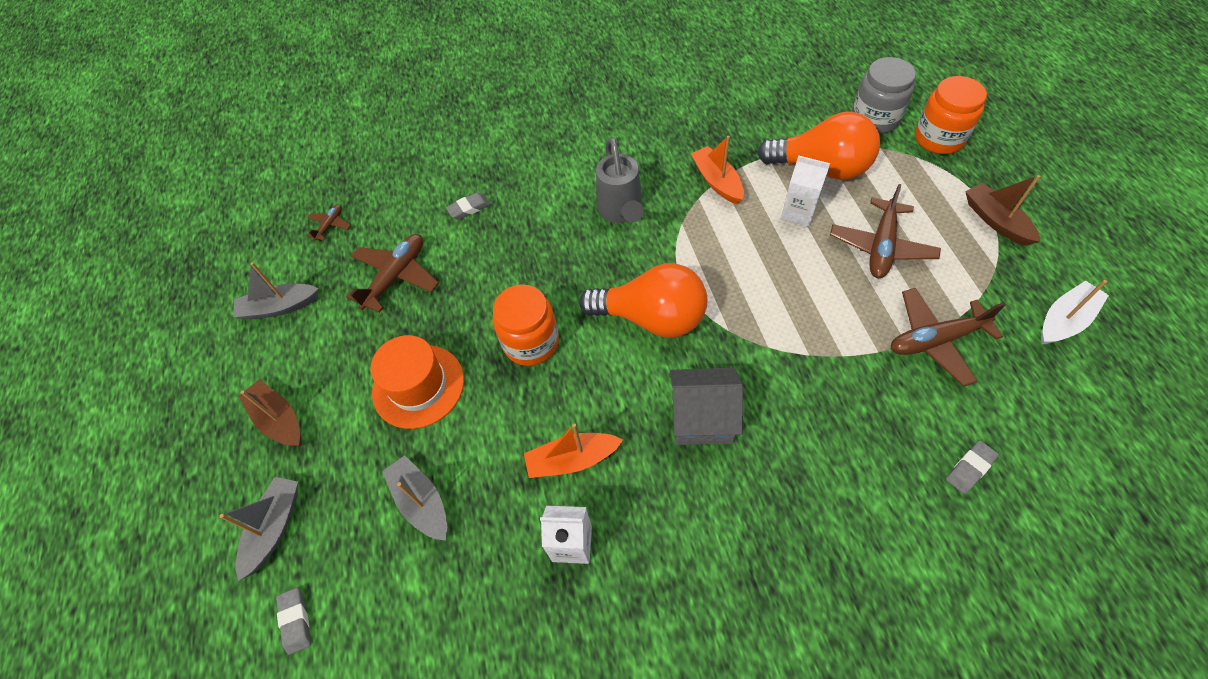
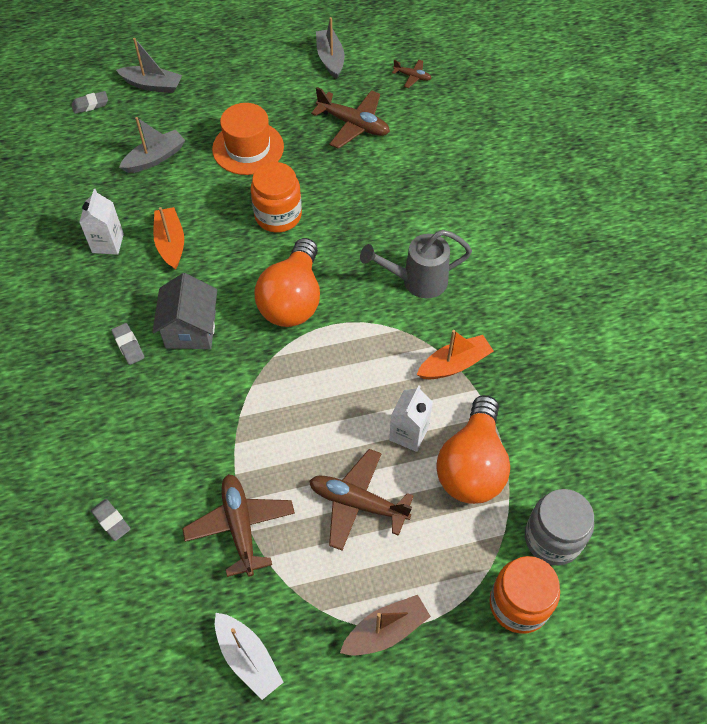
camera: 85 degrees right, 0 degrees up
brown boat [239,379,302,446] -> none
grey eraser [446,192,490,219] -> grey eraser moved to [111,323,145,365]

